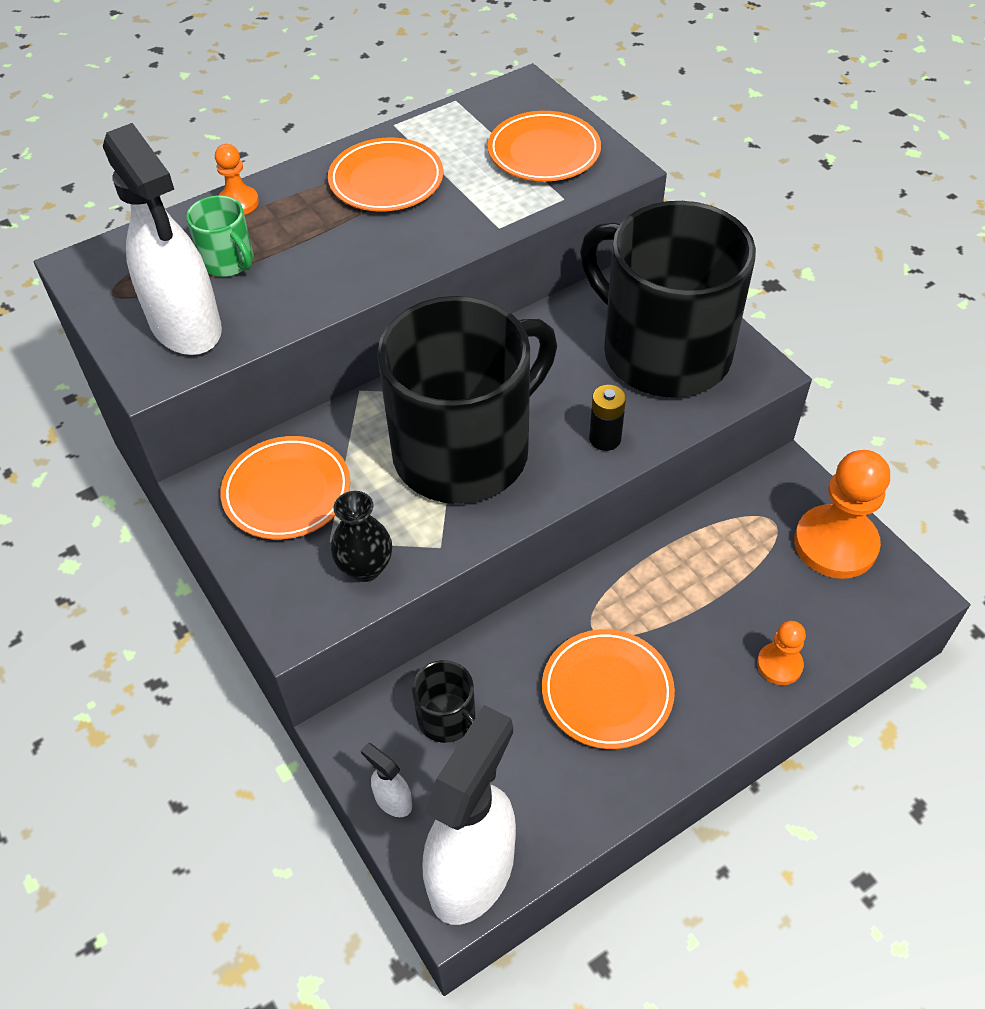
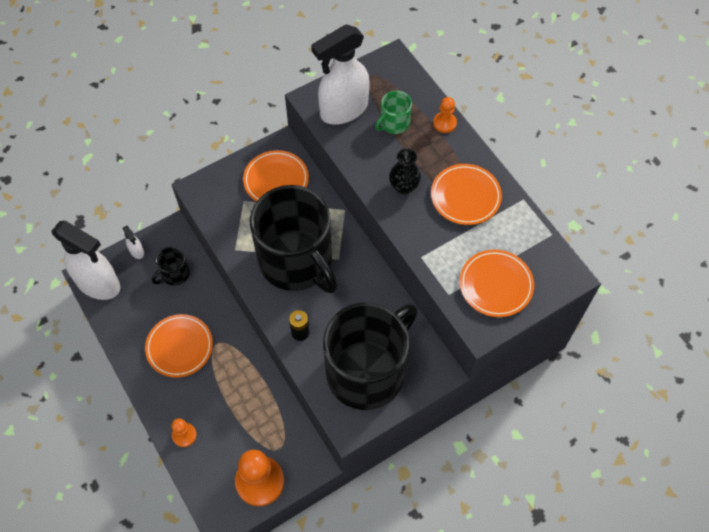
camera: 90 degrees right, 10 degrees up
black vase [331,491,392,582] -> black vase moved to [389,149,421,194]
white spray bottle [361,743,412,817] -> white spray bottle turned 105 degrees clockwise [123,226,144,259]

